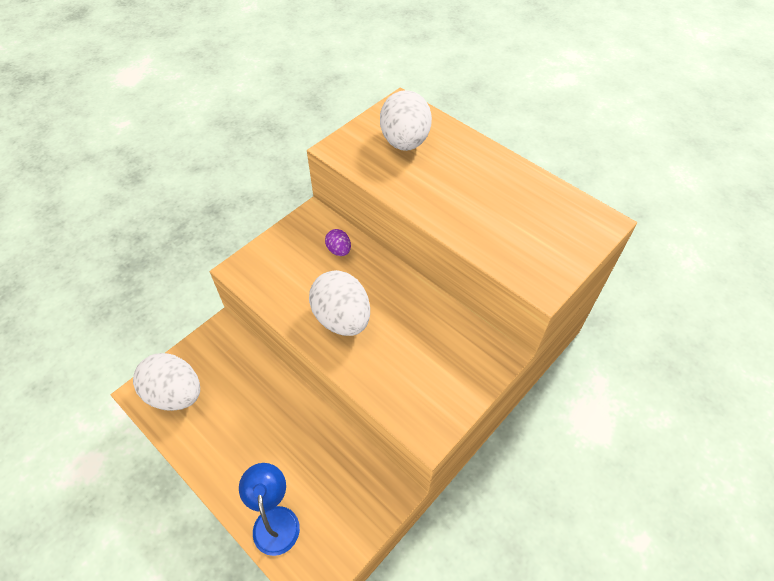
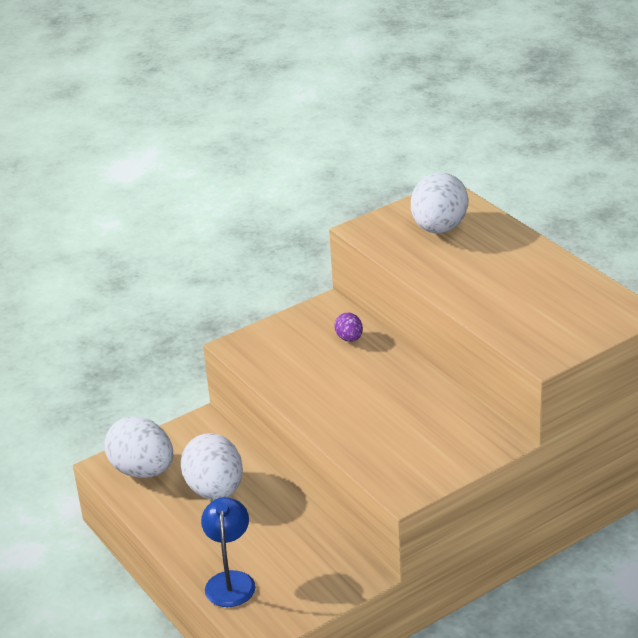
camera: 15 degrees right, 20 degrees down
white egg [309,270,370,336] -> white egg moved to [181,433,243,500]

